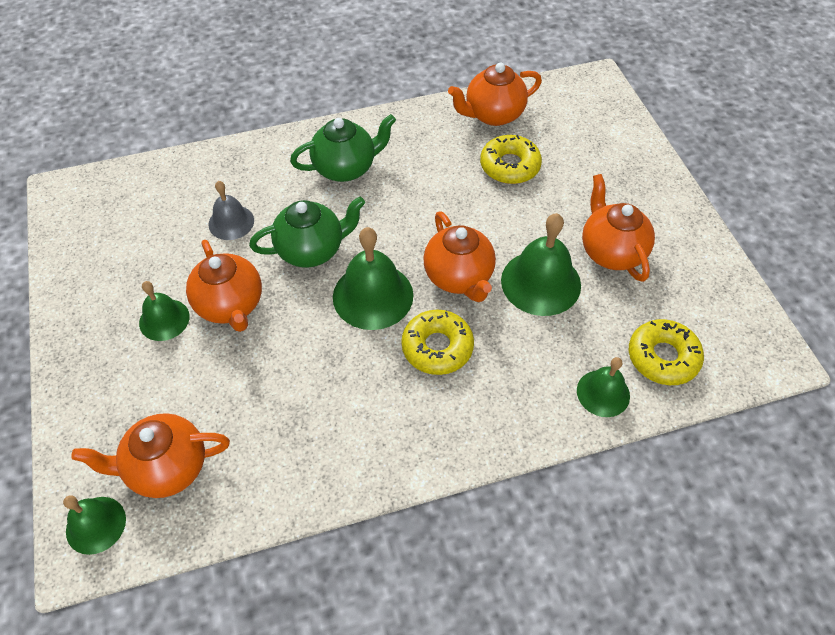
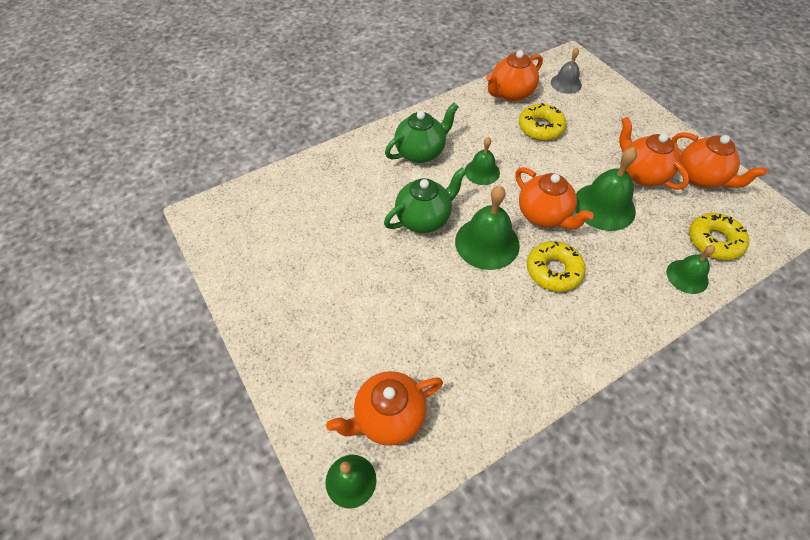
camera: 15 degrees left, 0 degrees up
green bell [139,281,190,341] -> green bell moved to [465,137,500,185]
orange teapot [186,240,262,332] -> orange teapot moved to [672,132,767,188]
grey bell [208,181,254,240] -> grey bell moved to [551,48,582,94]

